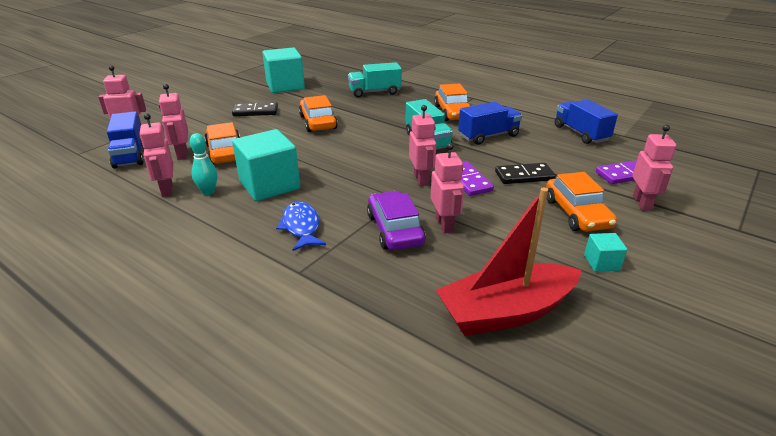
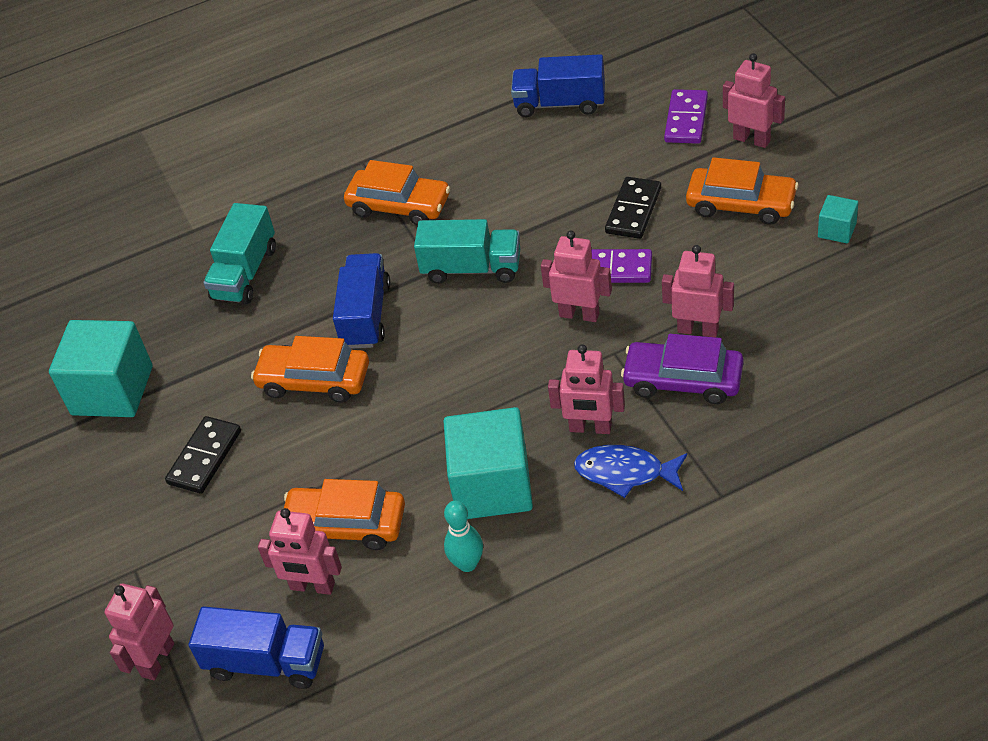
camera: 55 degrees left, 15 degrees up
pink robot [140,113,173,197] -> pink robot moved to [548,344,625,434]
red boat [436,188,581,336] -> none
blue truck [458,102,522,145] -> blue truck moved to [333,253,390,349]

